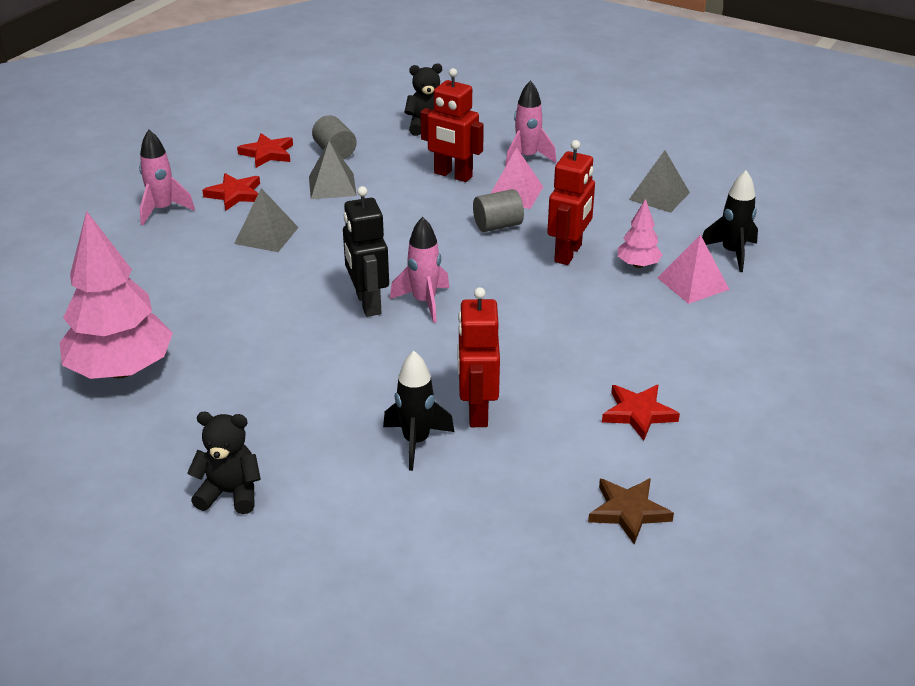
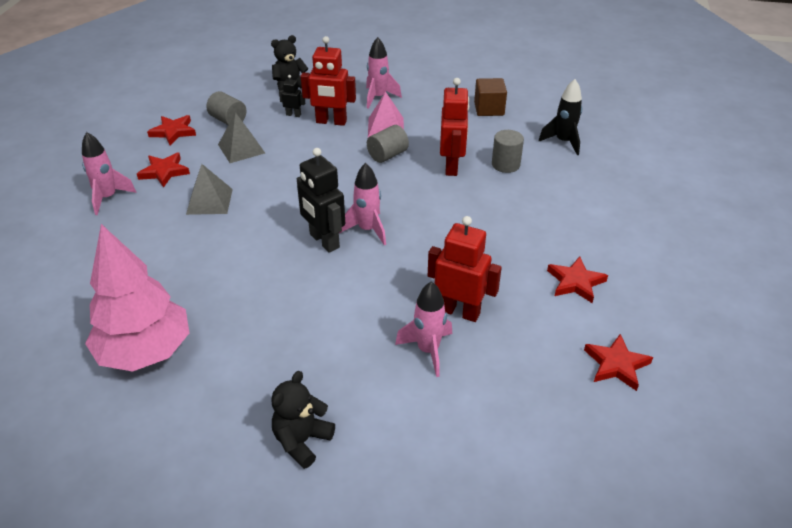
camera: 20 degrees left, 5 degrees up
black teddy bear [187,412,261,514] -> black teddy bear turned 45 degrees counterclockwise [271,371,335,469]
black rocket [383,351,455,471] -> pink rocket [395,281,452,377]
red robot [458,287,500,427] -> red robot turned 135 degrees clockwise [428,216,502,322]
brown star [588,478,674,544] -> red star [584,334,653,391]
pink tree [618,199,663,268] -> grey cylinder [492,130,524,173]
grey pyramid [629,150,690,213] -> brown cube [474,78,507,116]
pink pyramid [658,235,730,304] -> none
none -> black robot [279,75,305,117]

